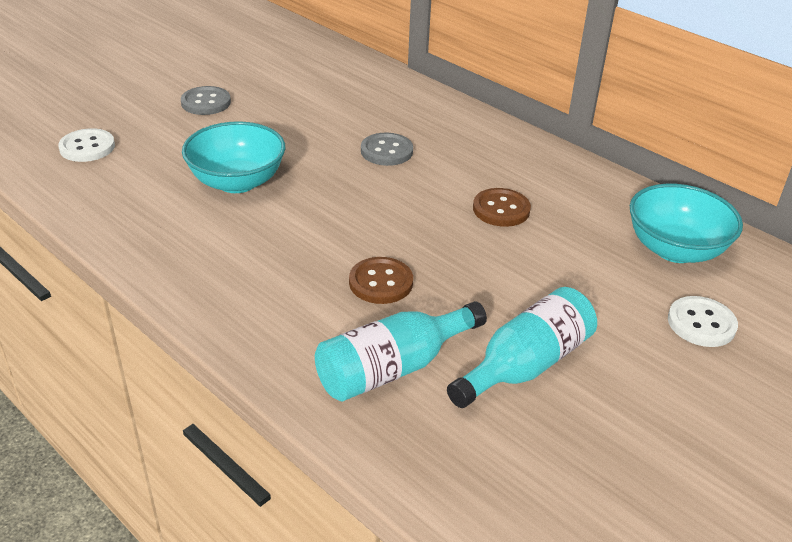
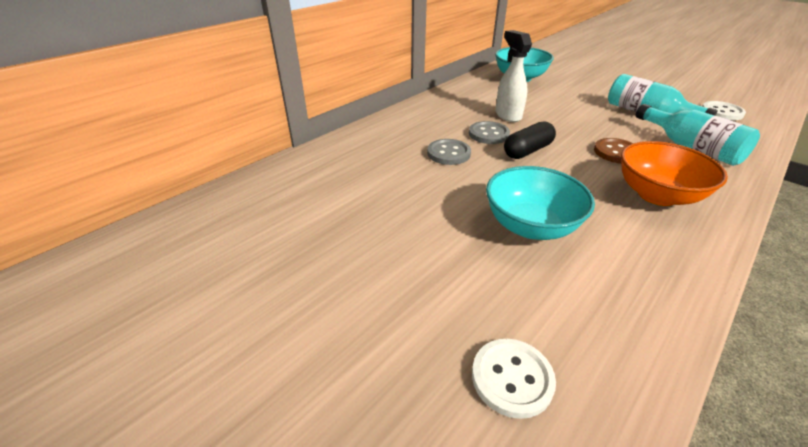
camera: 90 degrees left, 0 degrees up
grey button [181,86,231,115] -> grey button moved to [469,121,510,144]
brown button [473,188,531,227] -> white spray bottle [495,30,532,122]
white button [668,296,738,347] -> white button moved to [702,101,746,120]
none -> black capsule [504,121,556,159]
none -> orange bowl [621,141,728,206]

